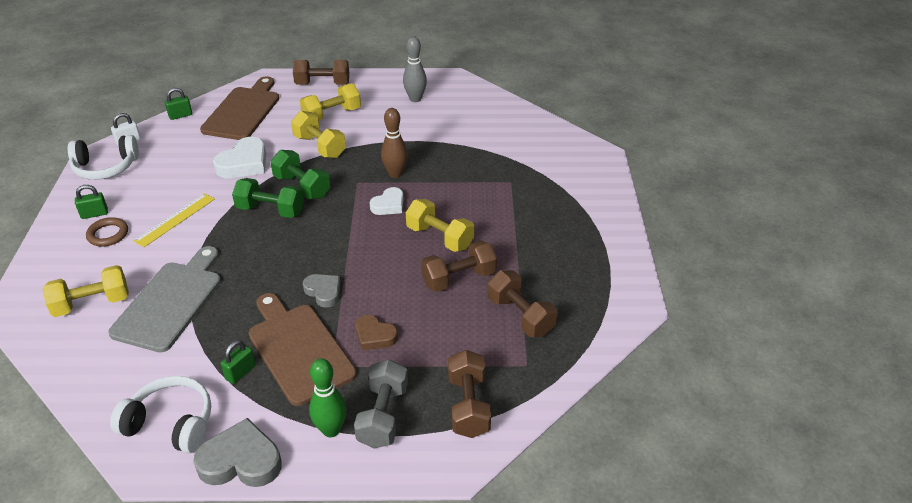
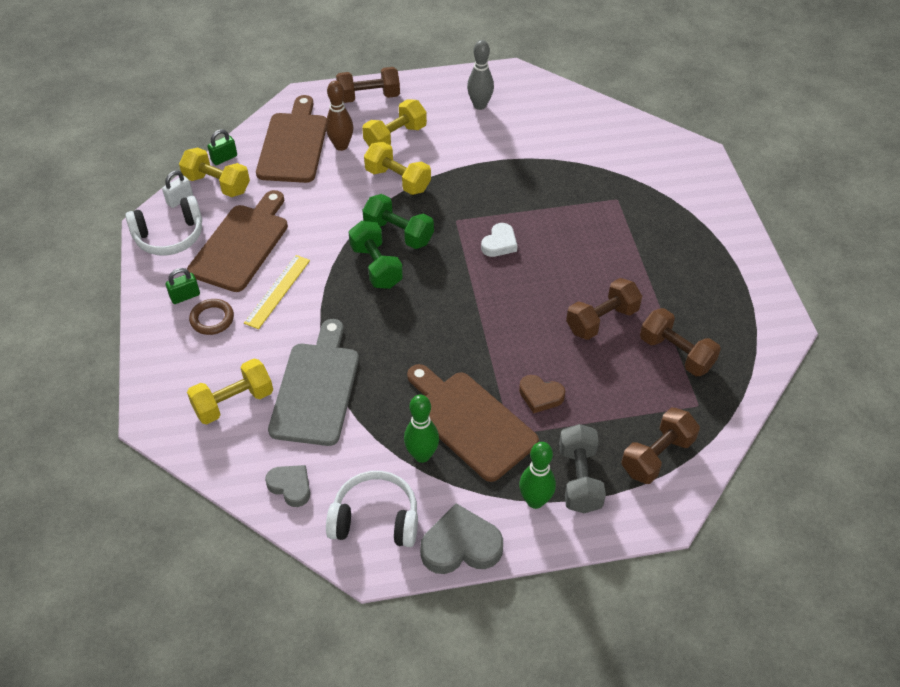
camera: 10 degrees left, 10 degrees up
white heart [213,137,266,178] -> none
green padlock [221,340,256,384] -> green bowling pin [404,395,439,463]
green dumbbell [232,178,304,218] -> green dumbbell turned 60 degrees clockwise [349,221,403,289]
grey heart [303,274,341,308] -> grey heart moved to [265,465,310,507]
brown bowling pin [381,108,408,178] -> brown bowling pin moved to [326,81,353,151]
yellow dumbbell [406,199,474,252] -> yellow dumbbell moved to [179,147,250,197]
brown dumbbell [448,350,491,438] -> brown dumbbell turned 60 degrees clockwise [621,408,700,484]
none -> brown cutting board [187,190,288,292]

